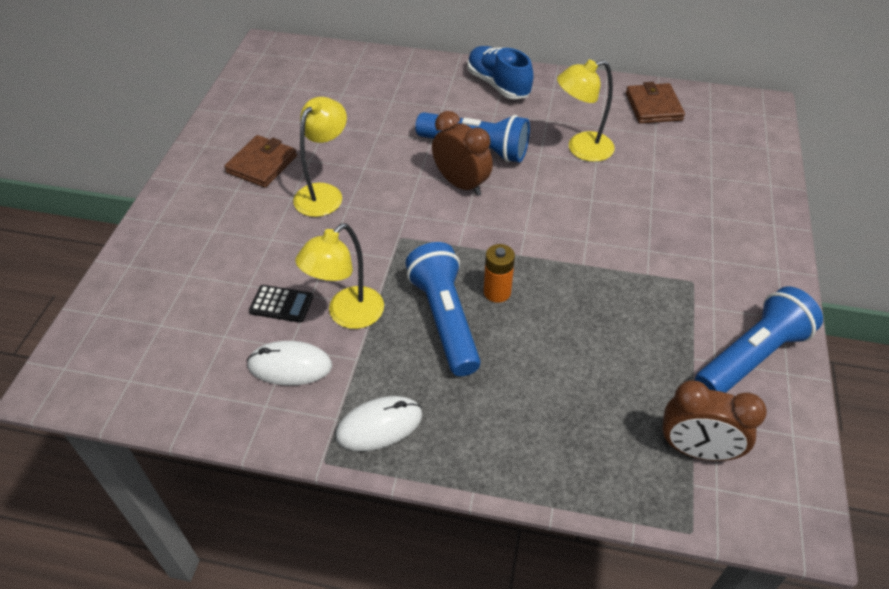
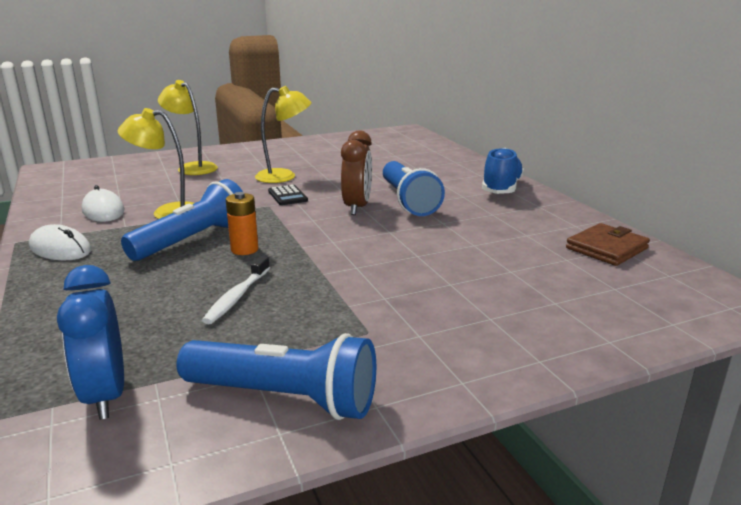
camera: 55 degrees right, 25 degrees down
brown wallet [224,135,297,188] -> none
black calculator [249,285,313,323] -> black calculator moved to [268,185,308,205]
yellow lamp [557,60,614,162] -> yellow lamp moved to [158,80,218,175]
brown clock [662,380,767,461] -> blue clock [57,265,124,420]
none -> white toothbrush [202,256,270,324]

